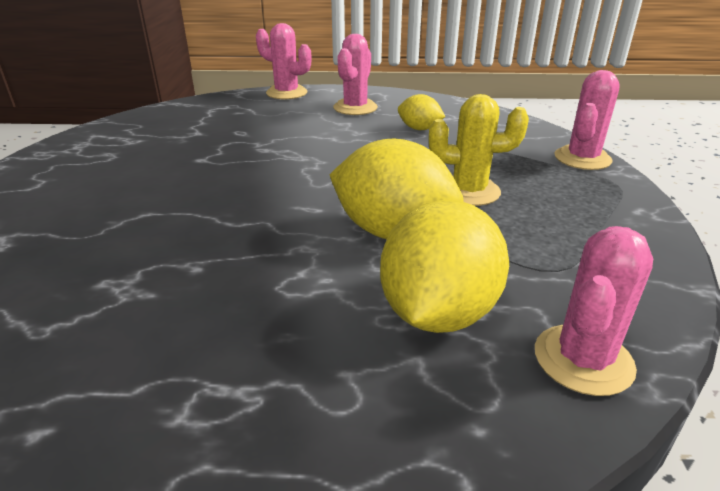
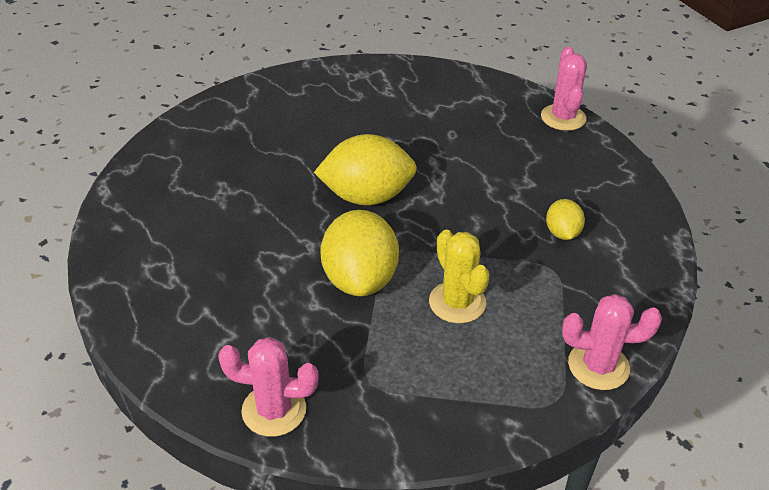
camera: 60 degrees right, 10 degrees up
pink cactus [333,34,378,115] -> none
yellow lemon [380,200,509,333] -> yellow lemon moved to [314,134,417,205]

